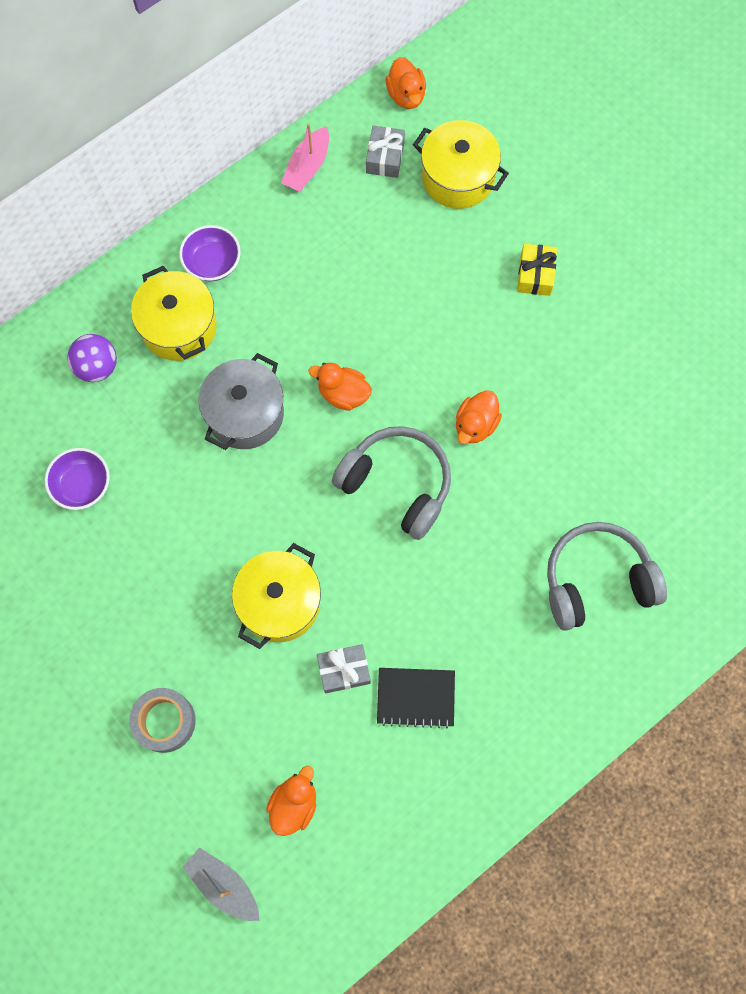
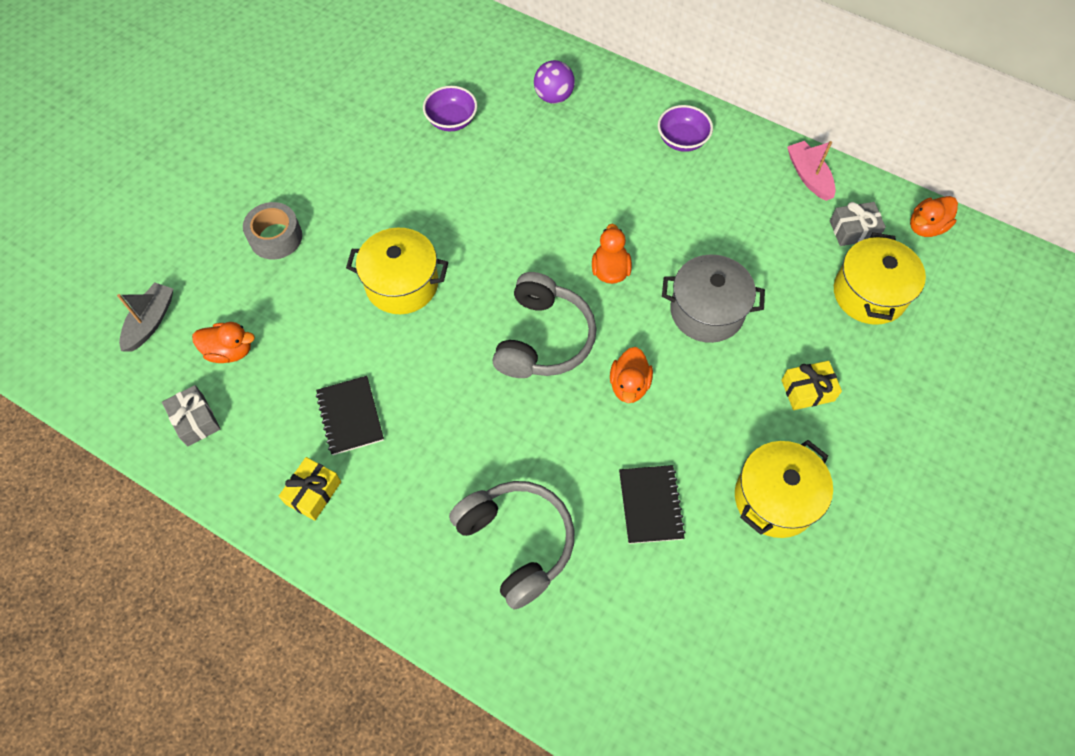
camera: 70 degrees right, 10 degrees down
yellow pot [131,266,217,361] -> yellow pot moved to [735,440,833,538]
grey pot [198,353,284,450] -> grey pot moved to [662,255,765,343]
pink boat [281,124,329,192] -> pink boat turned 60 degrees clockwise [787,141,836,201]
grey gift [317,644,371,693] -> grey gift moved to [162,385,220,446]
orange duck [456,390,502,444] -> orange duck turned 90 degrees counterclockwise [610,347,653,403]
none -> yellow gift [279,457,341,521]
none -> black notebook [619,465,686,544]

